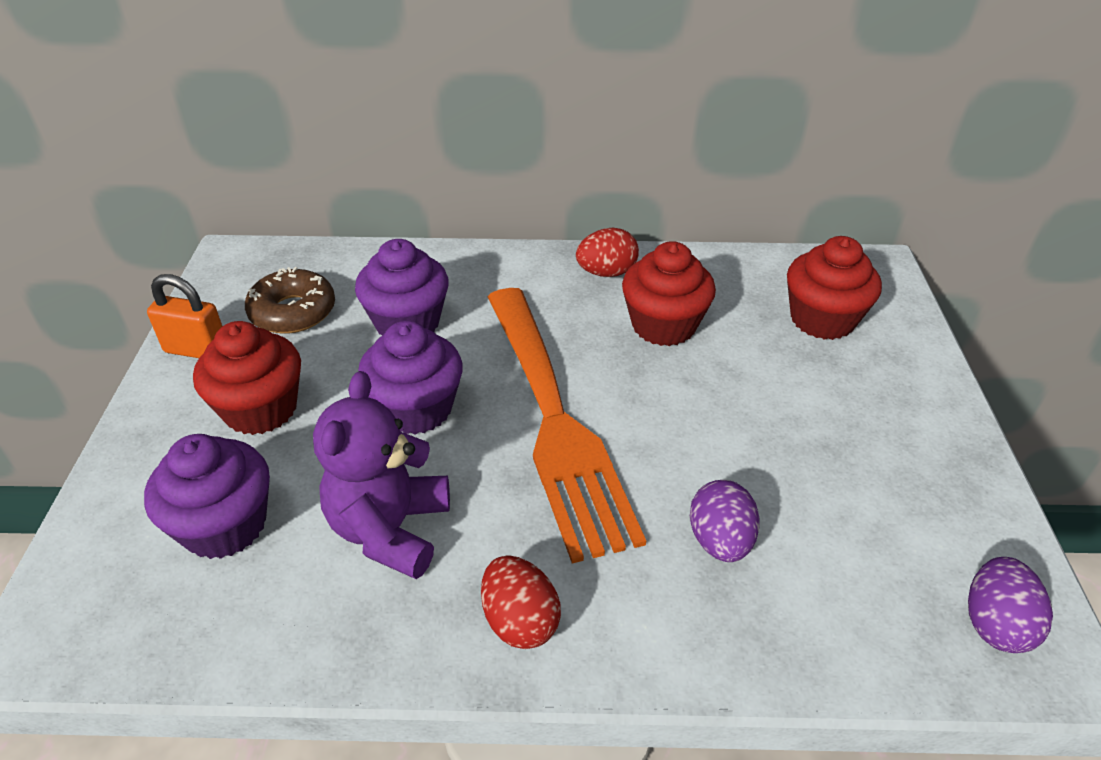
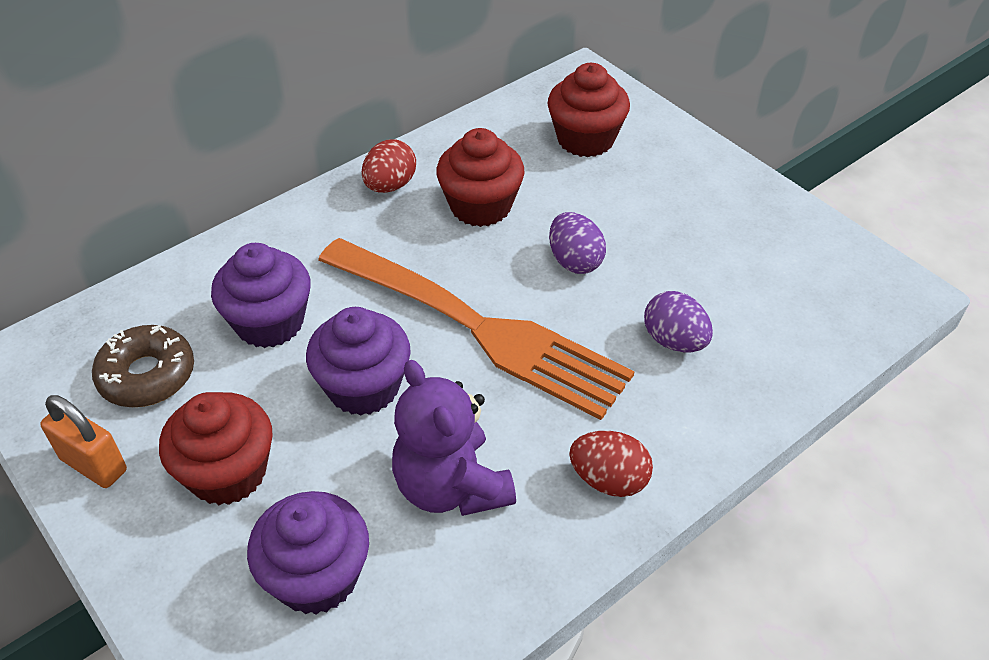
camera: 40 degrees left, 5 degrees up
orange padlock [147,274,223,358] -> orange padlock turned 60 degrees clockwise [40,395,127,488]
purple egg [968,557,1053,653] -> purple egg moved to [549,212,606,274]

